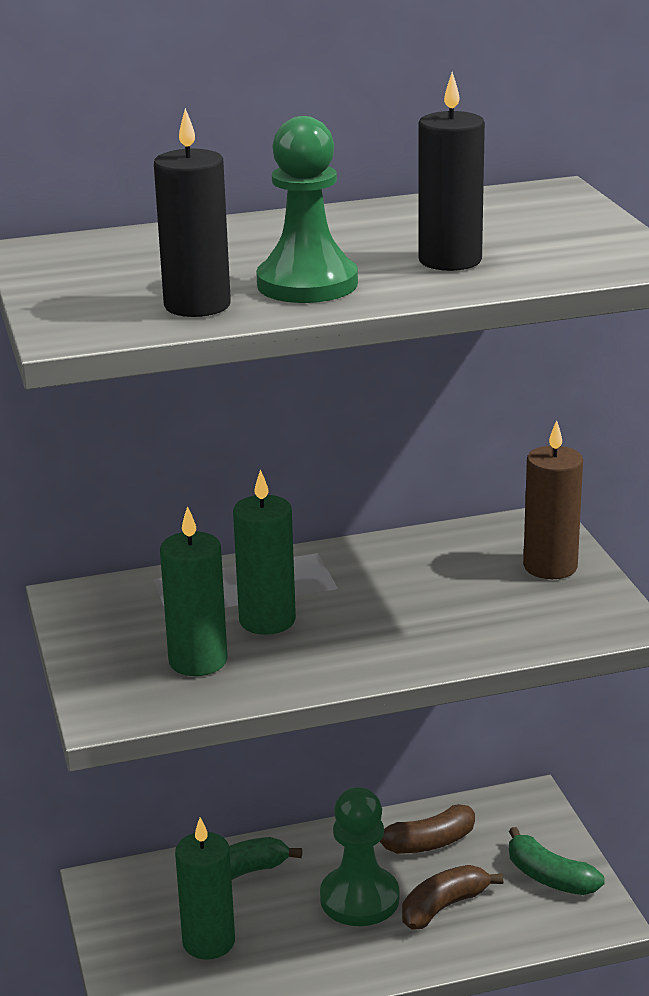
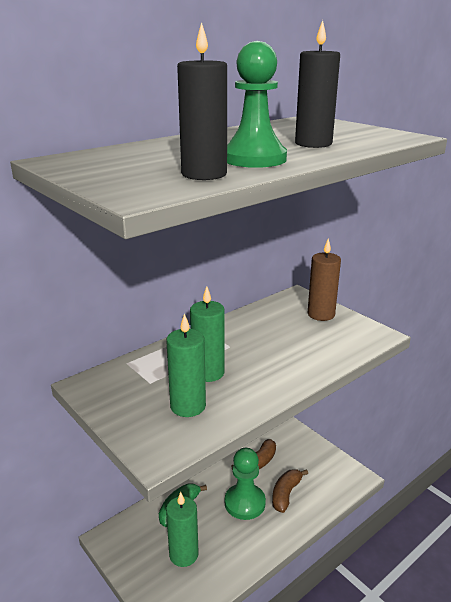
camera: 25 degrees left, 0 degrees up
green banana [509,827,605,895] -> none

